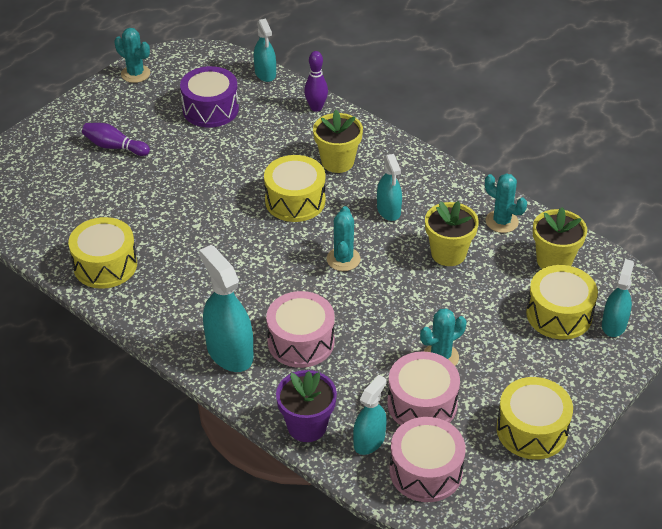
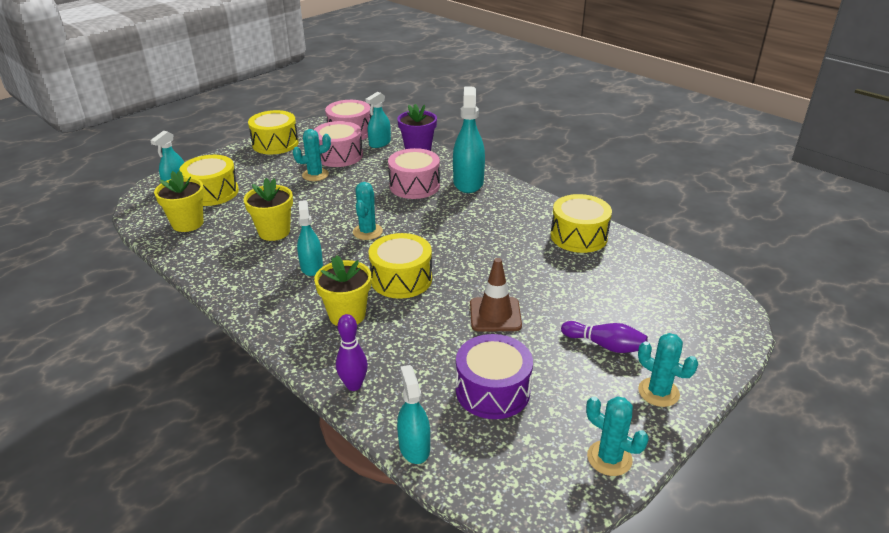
camera: 175 degrees left, 10 degrees down
turquoise spray bottle [199,245,253,372] -> turquoise spray bottle turned 150 degrees counterclockwise [453,87,485,193]
turquoise cactus [485,173,527,233] -> turquoise cactus moved to [638,333,698,407]
none -> brown traffic cone [470,258,522,332]

